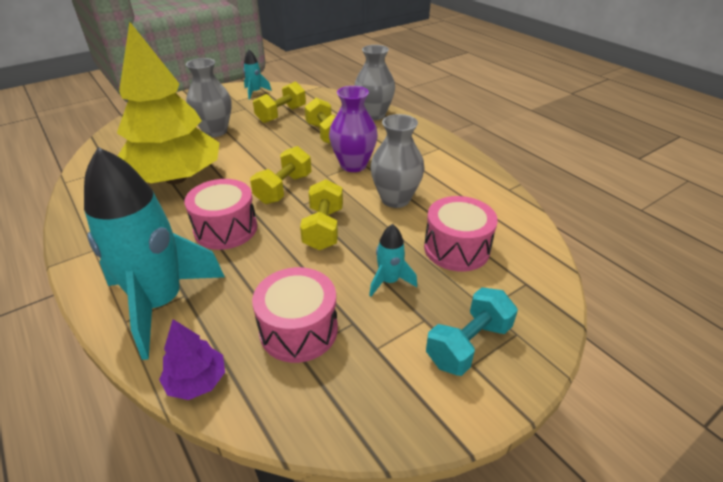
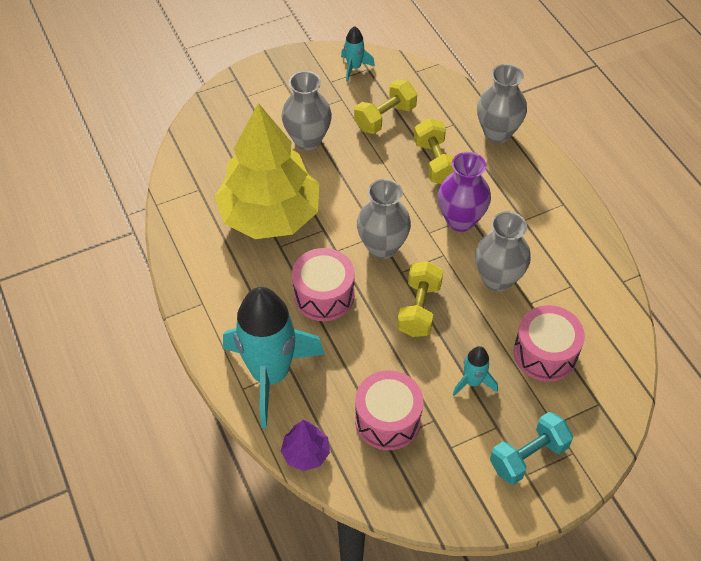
camera: 10 degrees right, 15 degrees up
yellow dumbbell [250,146,312,204] -> grey vase [357,179,411,259]

